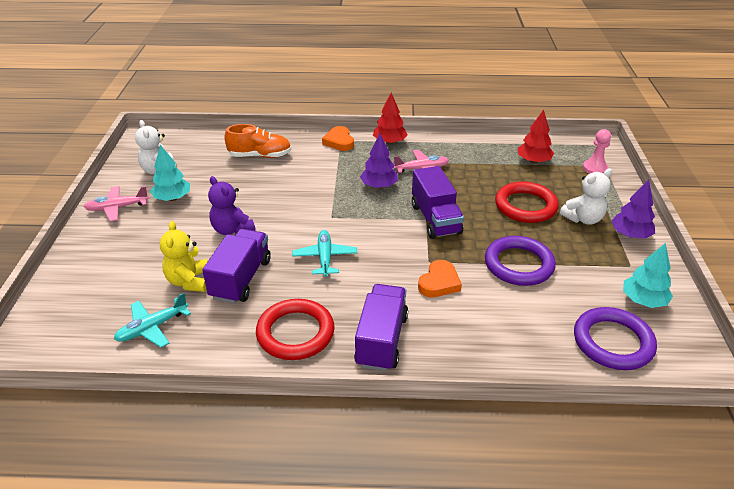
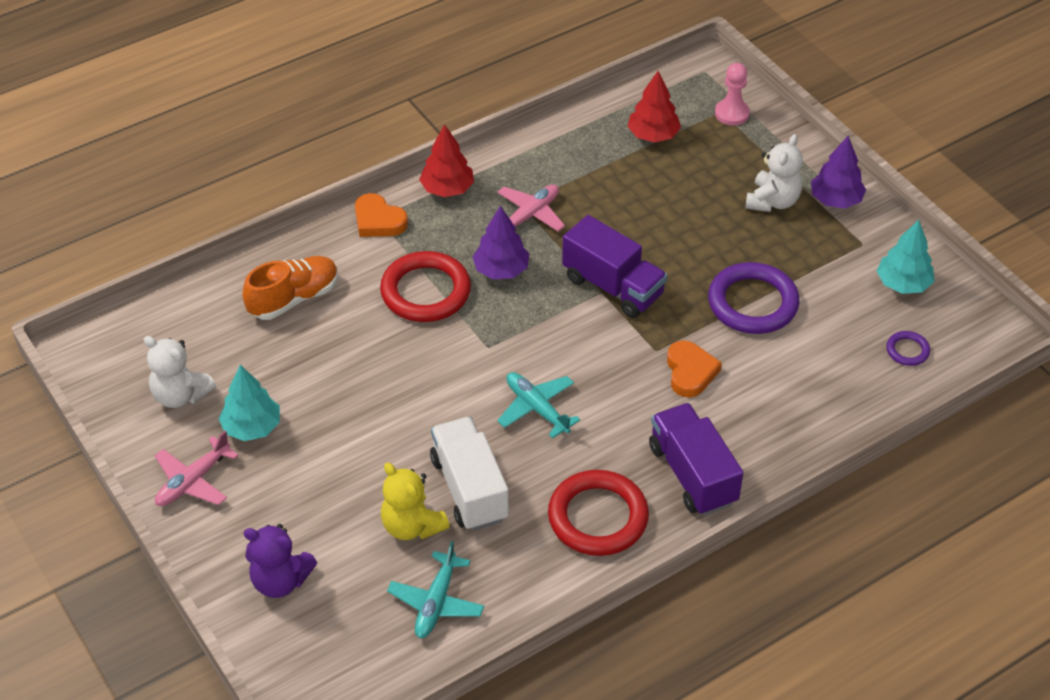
camera: 35 degrees left, 10 degrees up
purple truck [202,229,271,304] -> white truck [430,417,509,531]
purple teddy bear [208,176,255,235] -> purple teddy bear moved to [243,524,317,598]
red ring [495,182,559,223] -> red ring moved to [380,251,471,322]
purple ring [574,307,657,370] -> purple ring [886,331,930,366], size x0.47

